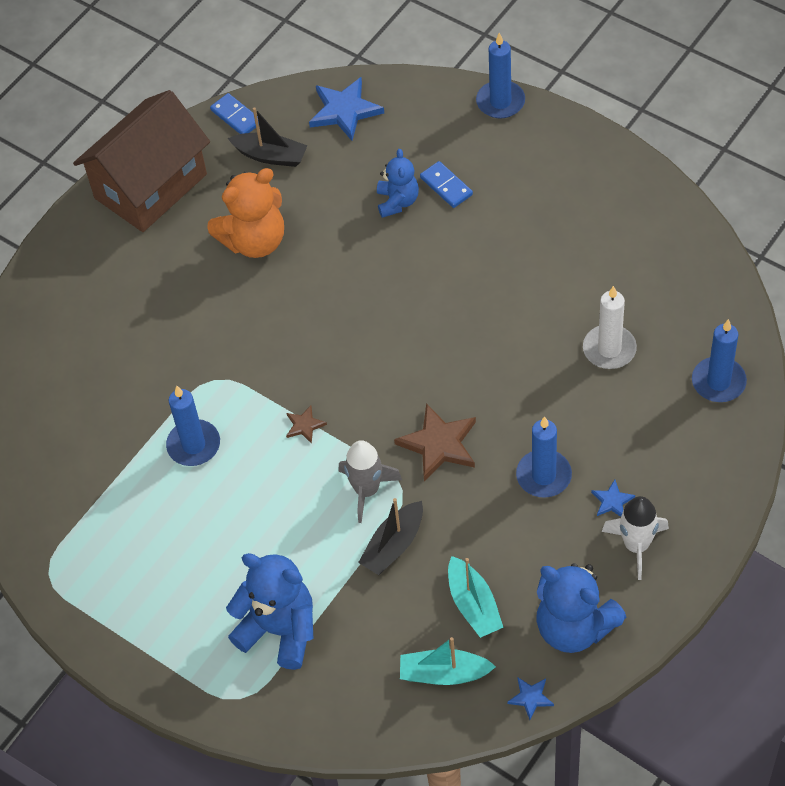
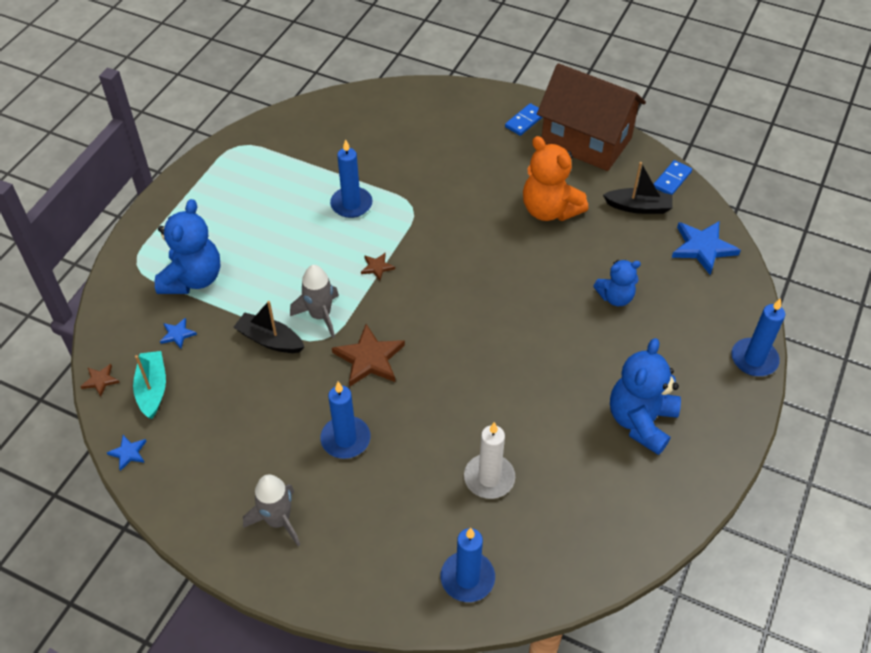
camera: 75 degrees right, 5 degrees down
black boat [228,107,307,167] -> black boat turned 90 degrees counterclockwise [603,162,672,214]
blue domino [420,161,473,208] -> blue domino moved to [505,103,543,136]
turquoise boat [448,556,504,638] -> none
blue teddy bear [536,563,626,653] -> blue teddy bear moved to [610,338,681,455]
blue star [591,480,635,517] -> blue star moved to [160,318,197,349]
white rocket [602,496,669,580] -> grey rocket [243,474,300,546]
none -> brown star [80,364,120,397]

